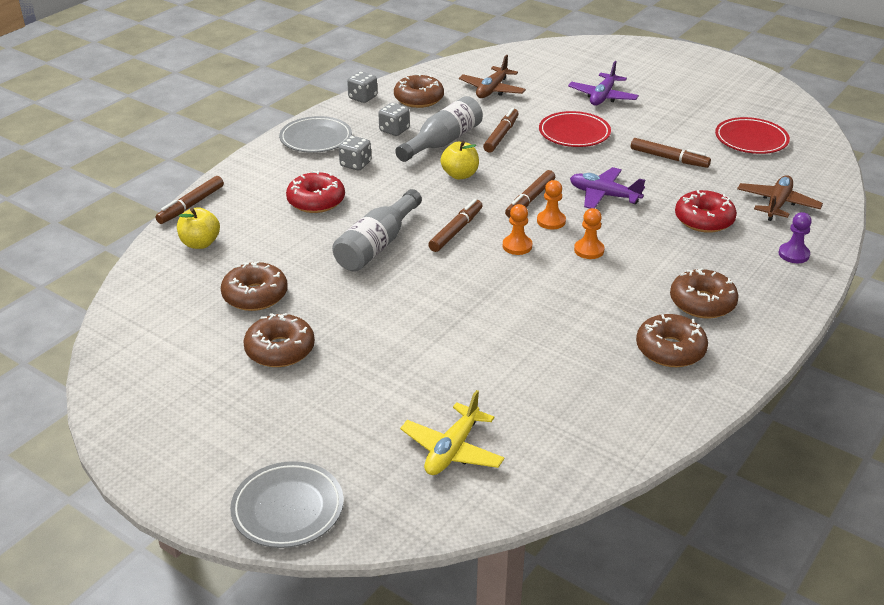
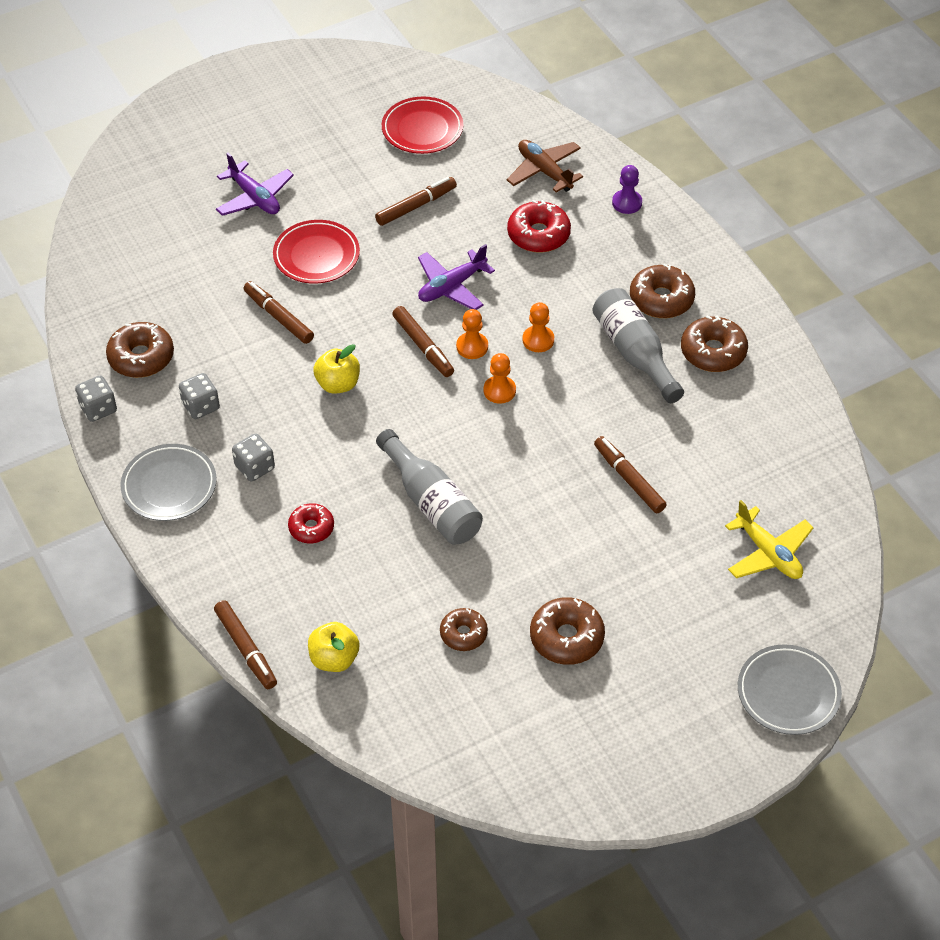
camera: 65 degrees left, 15 degrees up
brown donut [221,261,288,311] -> brown donut [440,608,488,651], size x0.64
red donut [286,171,345,213] -> red donut [288,503,334,543], size x0.64
grey bottle [395,96,483,162] -> grey bottle moved to [592,288,684,403]
brown marker [428,199,483,252] -> brown marker moved to [594,436,667,513]
brown plane [459,55,526,98] -> none

